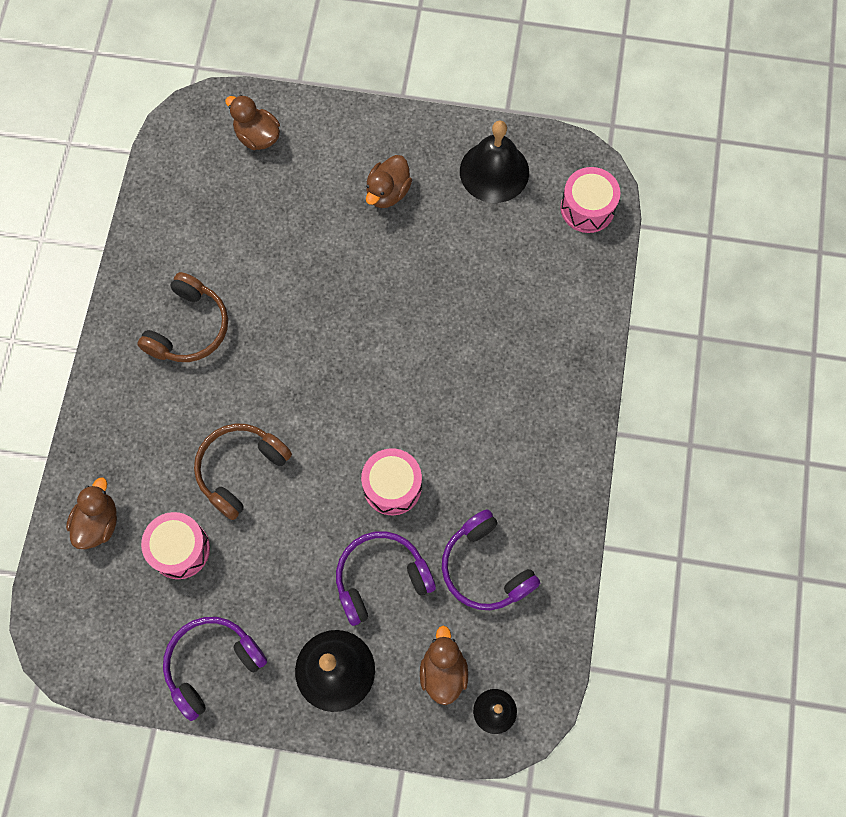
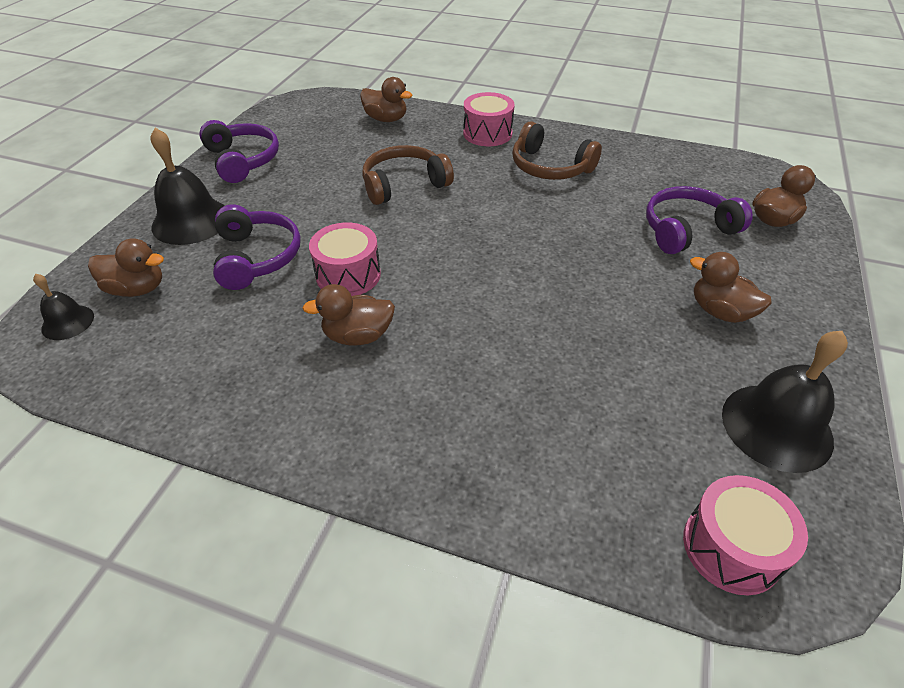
camera: 100 degrees right, 25 degrees down
pink drum [141,512,210,579] -> pink drum moved to [463,92,515,146]
brown headphones [194,423,292,520] -> brown headphones turned 75 degrees counterclockwise [362,145,454,205]
purple headphones [442,509,540,610] -> purple headphones moved to [646,186,753,254]
none -> brown duck [302,284,395,346]

